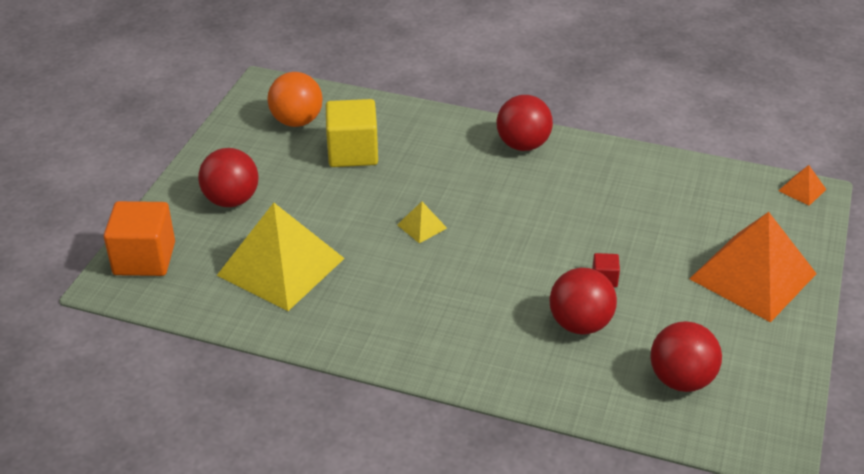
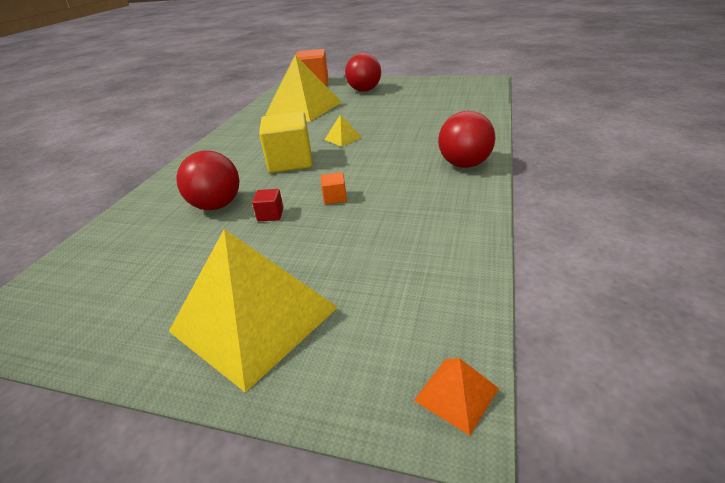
camera: 90 degrees right, 5 degrees down
orange ball [267,72,323,127] -> none
yellow cube [326,99,378,167] -> yellow cube moved to [259,111,312,173]
red ball [650,321,722,392] -> none
orange pyramid [689,212,817,322] -> yellow pyramid [169,229,338,393]
none -> orange cube [321,172,347,204]

